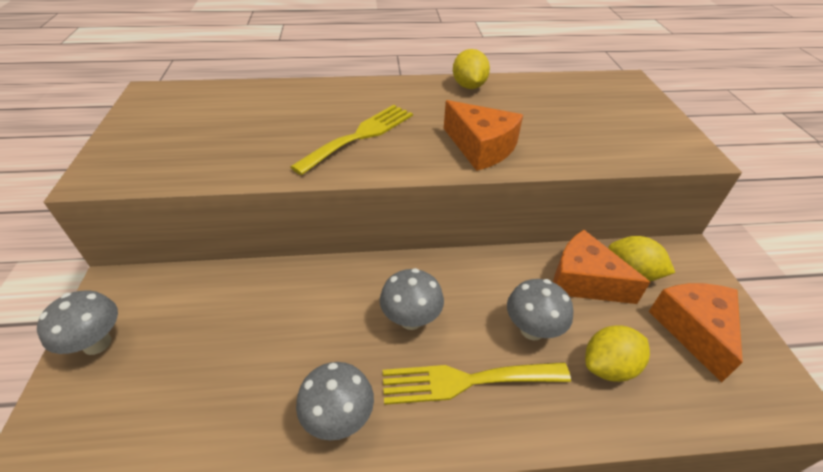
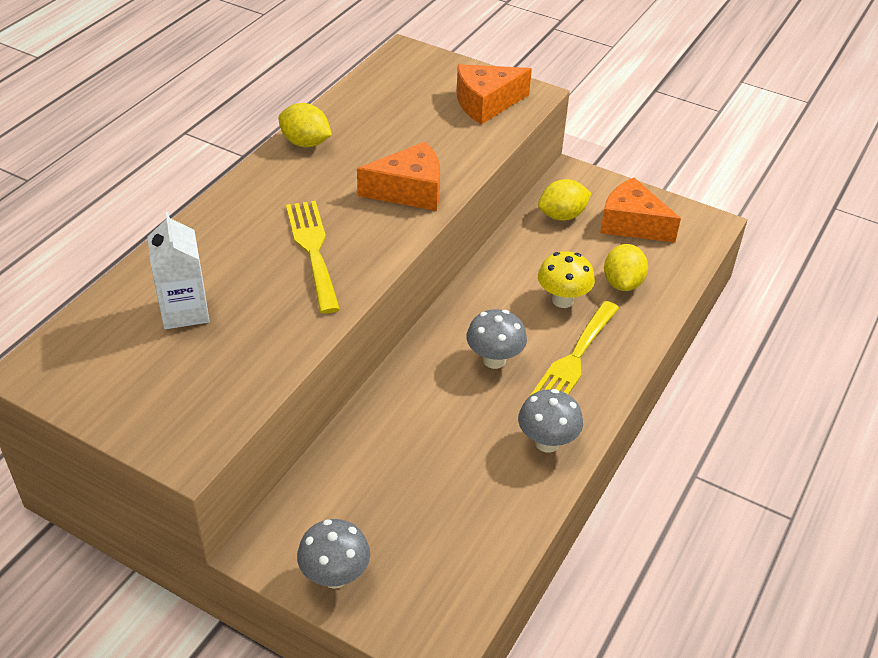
camera: 55 degrees left, 0 degrees up
grey mushroom [507,279,573,341] -> yellow mushroom [538,251,595,308]
orange cheese [553,230,650,304] -> orange cheese moved to [457,64,532,124]
none -> white carton [148,212,210,329]

